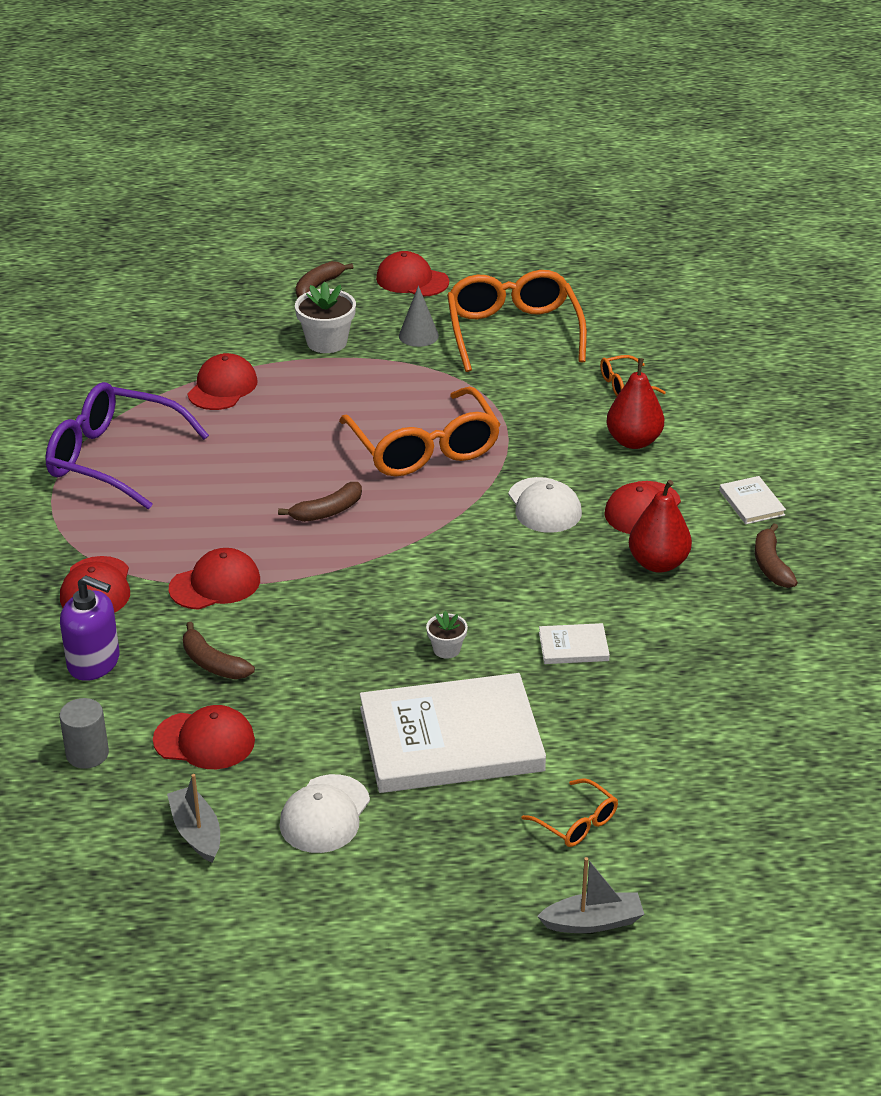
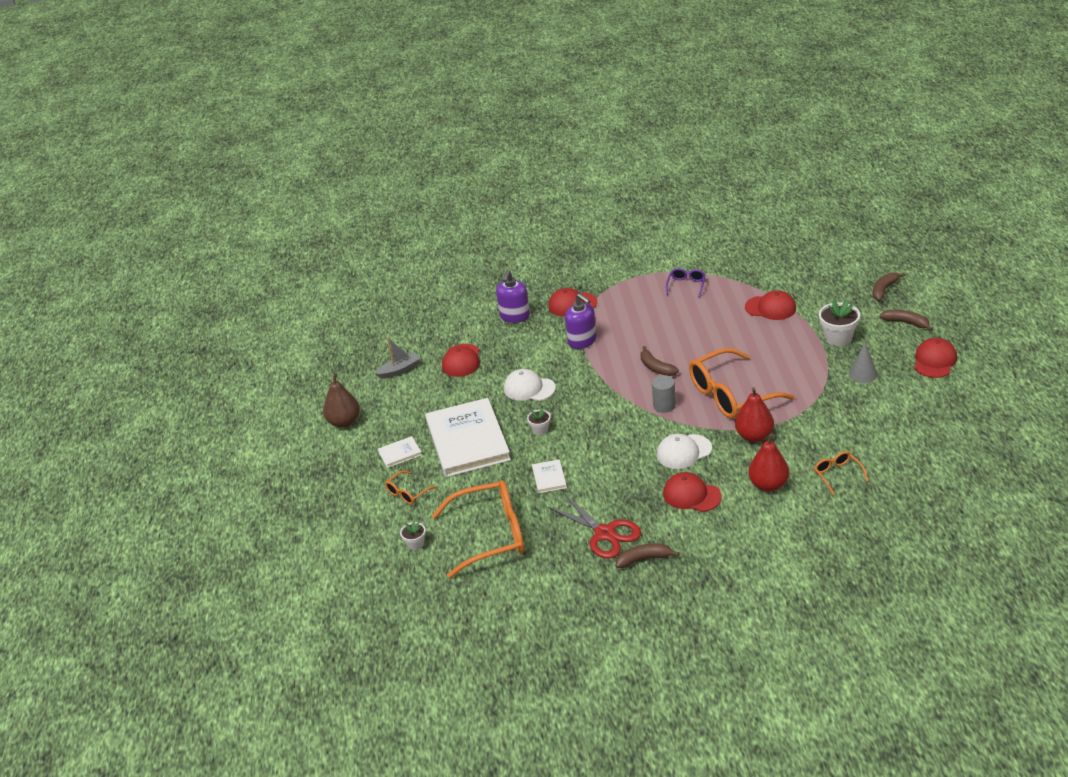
camera: 90 degrees right, 0 degrees up
purple glasses [46,382,209,509] -> purple glasses [666,268,705,297], size x0.45
grey cylinder [59,698,109,769] -> grey cylinder moved to [652,375,676,413]
red cap [169,548,260,610] -> purple soap dispenser [565,293,597,349]
brown banana [183,622,255,679] -> brown banana moved to [873,272,906,301]
white cap [279,774,370,853] -> white cap moved to [504,369,556,401]
orange glasses [447,270,587,372] -> orange glasses moved to [432,480,524,578]
grey boat [537,857,644,933] -> none
red pear [629,480,692,573] -> red pear moved to [735,387,774,442]
white book [719,476,786,524] -> white book moved to [378,436,422,468]
none -> brown pear [323,373,360,428]
none -> white flower pot [400,521,426,550]
none -> red scissors [548,494,641,559]

